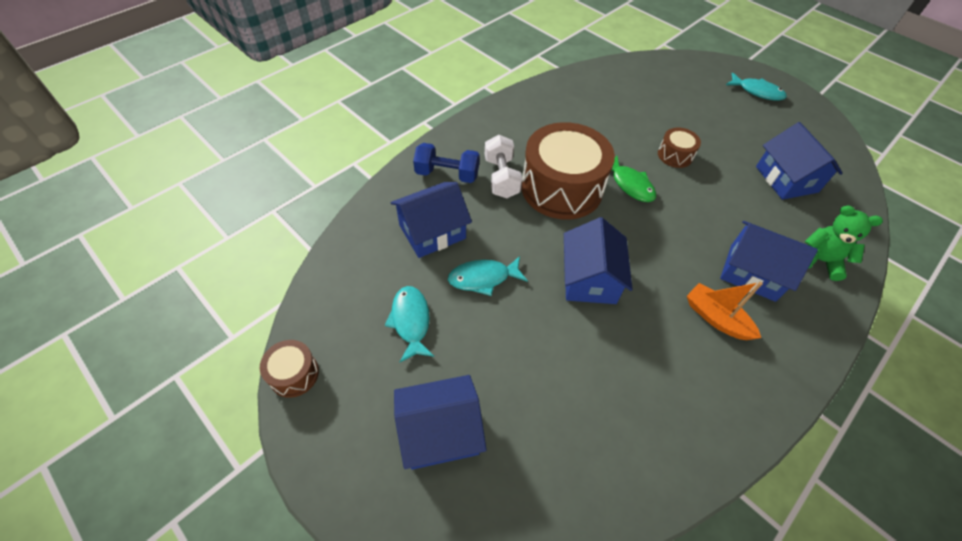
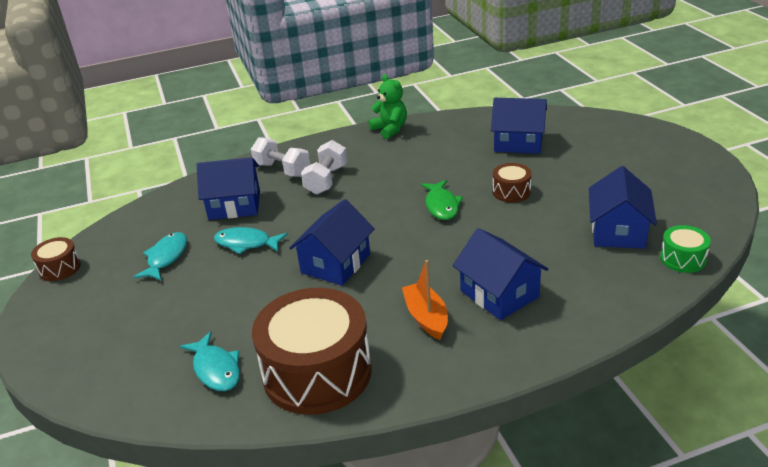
camera: 30 degrees right, 20 degrees down
blue house [394,375,487,470] -> blue house moved to [491,98,547,154]
blue dumbbell [413,143,480,183] -> white dumbbell [251,137,310,177]
brown drum [521,122,615,220] -> brown drum moved to [252,288,372,415]
turquoise fish [726,73,787,101] -> turquoise fish moved to [180,332,240,391]
green teddy bear [805,205,883,281] -> green teddy bear moved to [368,74,407,139]
none -> green drum [660,225,711,273]

